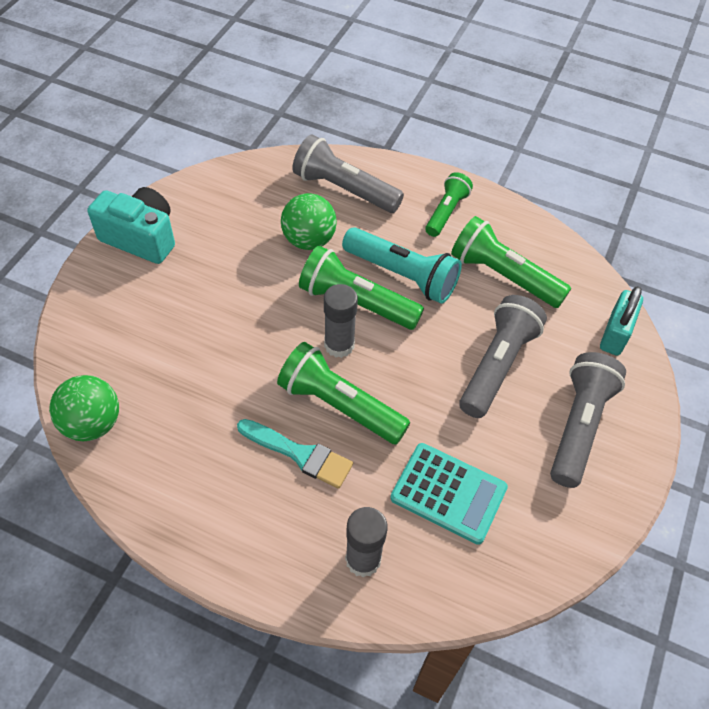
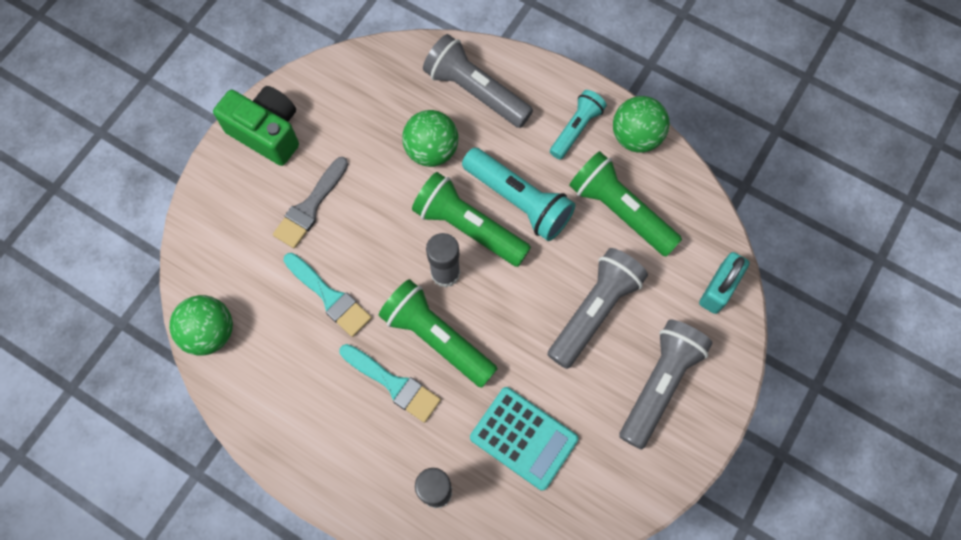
camera: 10 degrees right, 15 degrees up
turquoise camera [88,187,175,264] -> green camera [213,86,299,166]
green flashlight [425,172,473,237] -> turquoise flashlight [550,90,607,159]
none -> grey brush [273,157,348,248]
none -> turquoise brush [283,253,372,337]
none -> green ball [613,96,670,153]

